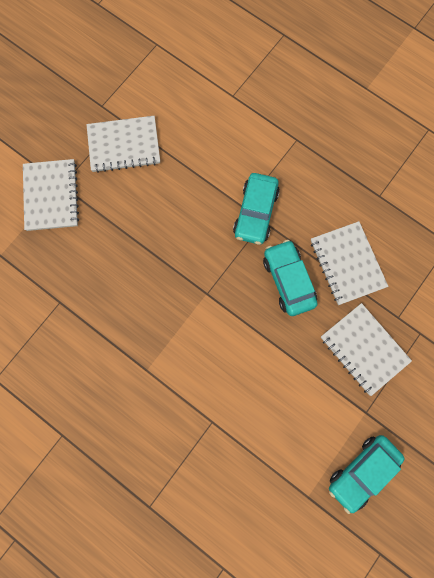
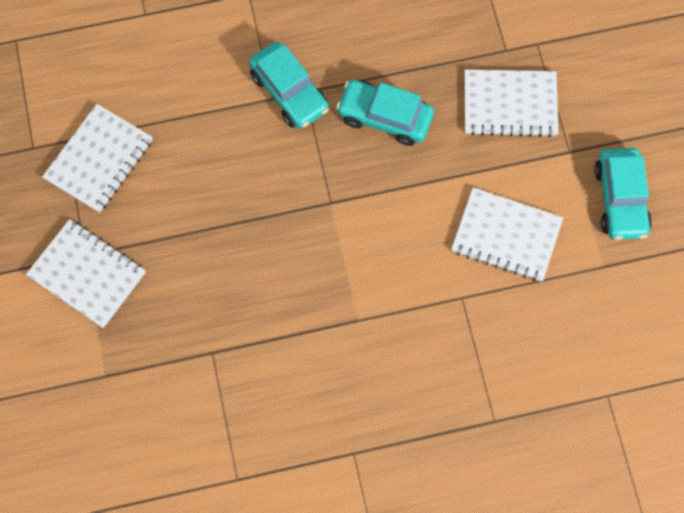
camera: 50 degrees left, 5 degrees down
white notebook [311,221,388,305] -> white notebook moved to [451,187,563,282]

